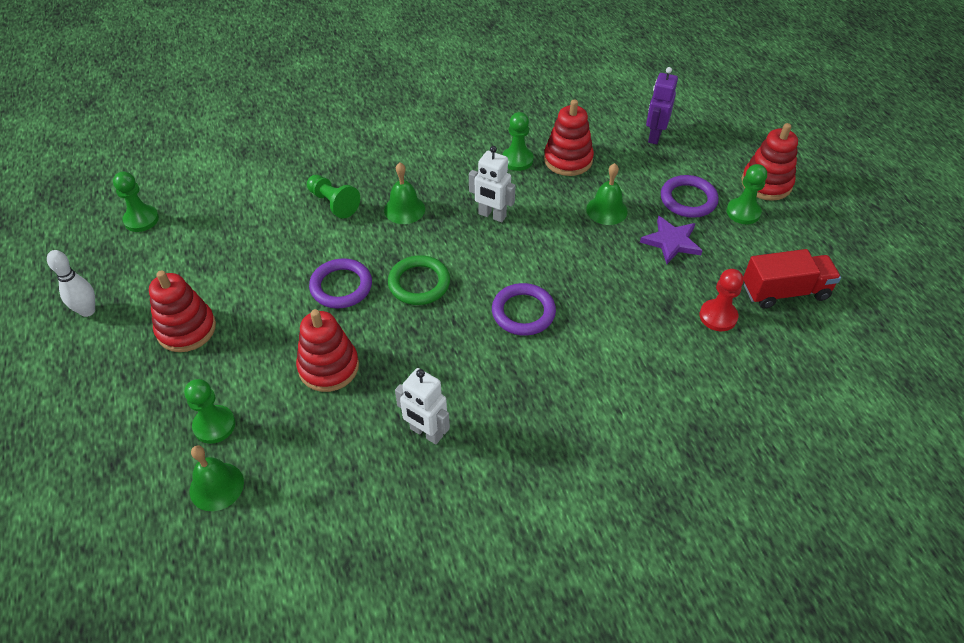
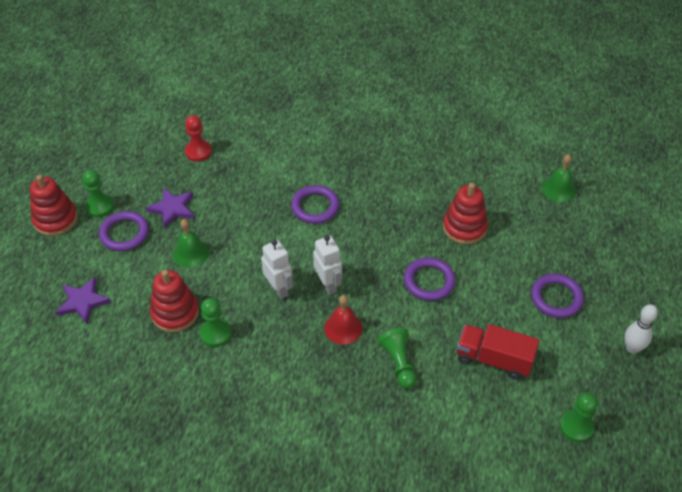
camera: 150 degrees left, 0 degrees up
red stacking toy [149,270,216,352] -> purple ring [531,274,584,318]
green pawn [184,379,235,444] -> none
green bell [384,163,425,224] -> red bell [324,295,362,345]
green ring [388,255,450,305] -> none
white robot [395,368,450,445] -> white robot moved to [313,235,342,295]
purple robot [646,67,678,145] -> purple star [56,277,111,324]
red truck [743,249,841,309] -> red truck moved to [457,324,539,380]

